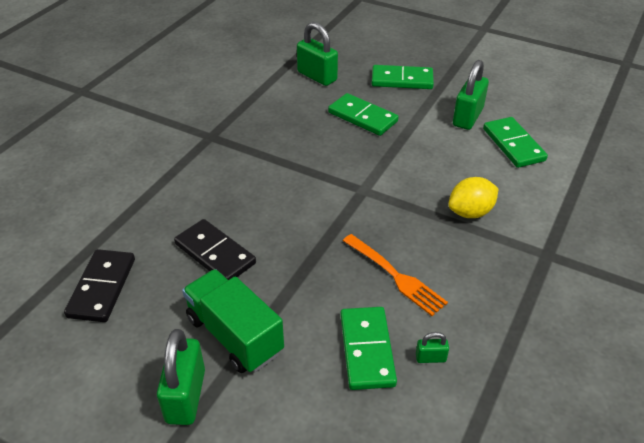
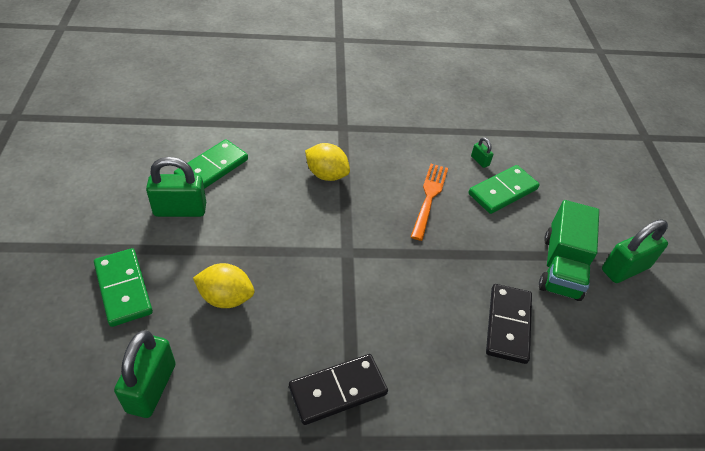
camera: 125 degrees left, 5 degrees up
black domino [64,249,135,322] -> black domino moved to [289,354,388,425]
green domino [328,93,398,136] -> yellow lemon [193,263,254,308]

